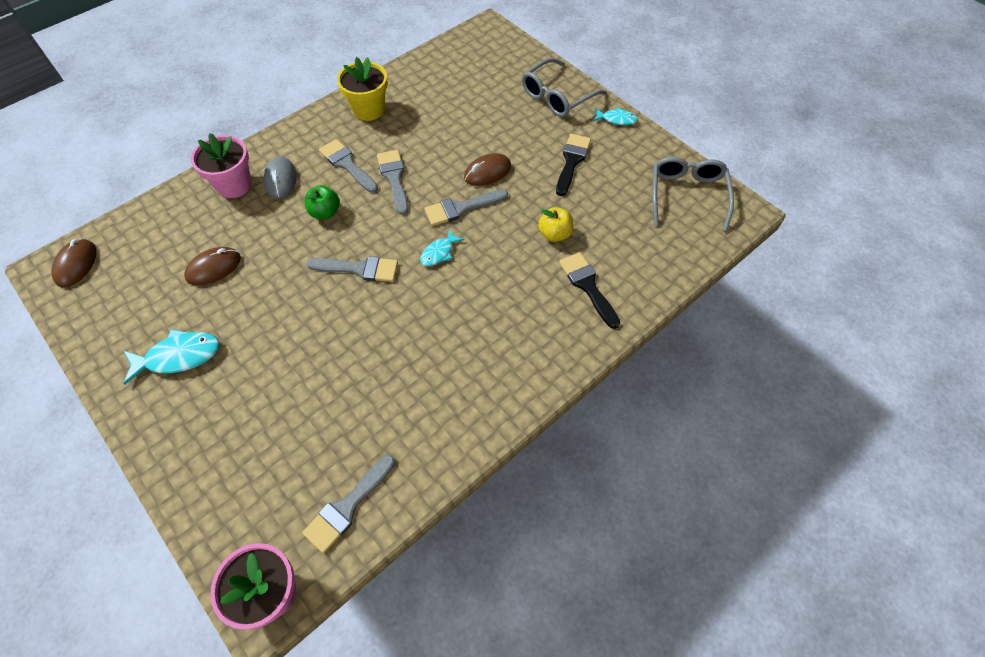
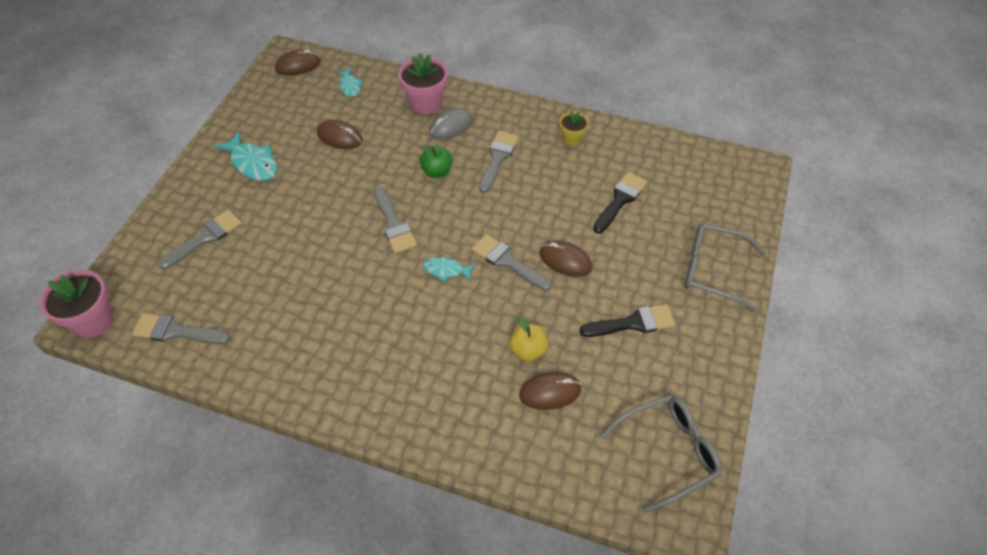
camera: 60 degrees right, 5 degrees down
yellow flower pot [337,57,388,121] -> yellow flower pot [560,110,589,146], size x0.58
grey brush [377,150,409,215] -> grey brush moved to [158,210,242,269]
black brush [559,252,620,329] -> black brush moved to [593,172,647,233]
turquoise fish [593,107,638,125] -> turquoise fish moved to [336,68,363,97]
none -> brown mouse [519,372,582,410]

